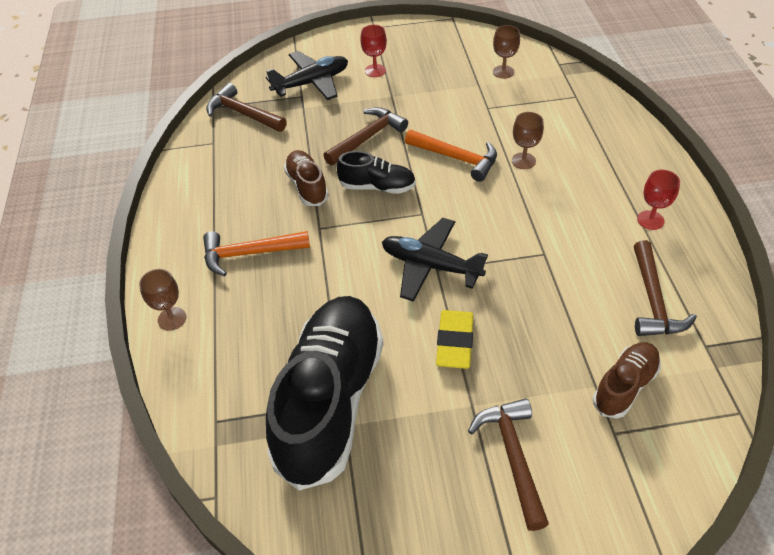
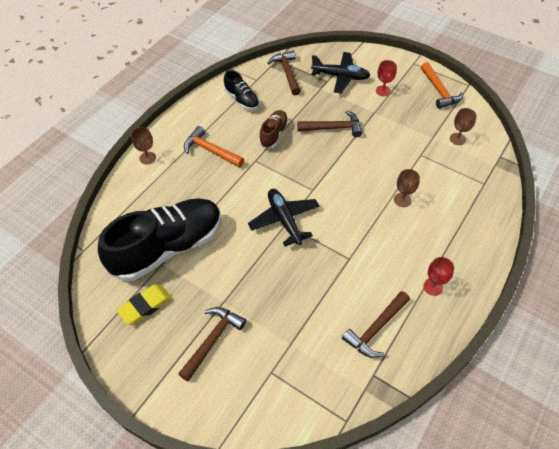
camera: 40 degrees right, 5 degrees up
black shoe [337,151,416,194] -> black shoe moved to [224,70,259,110]
orange hammer [405,130,497,182] -> orange hammer moved to [421,62,464,109]
yellow eraser [436,310,474,369] -> yellow eraser moved to [116,284,172,325]
brown shoe [593,342,661,419] -> none

